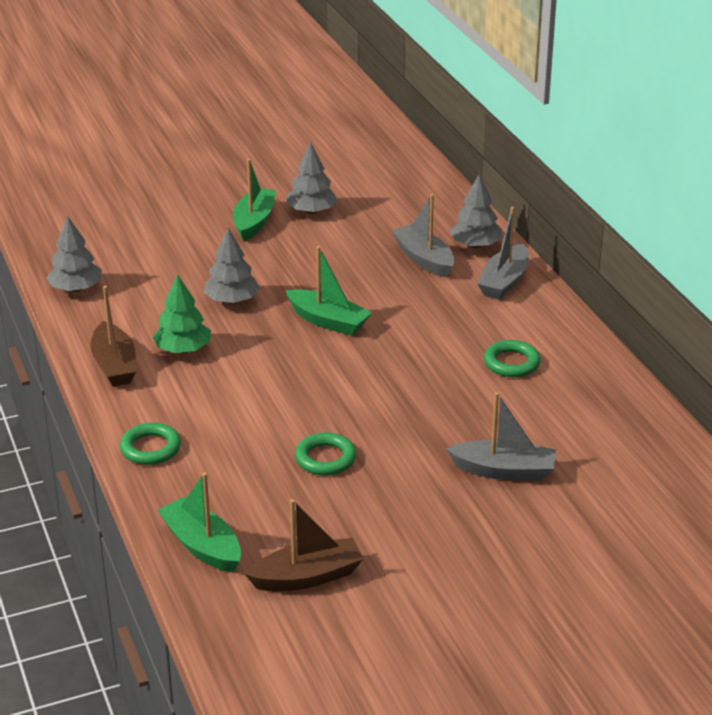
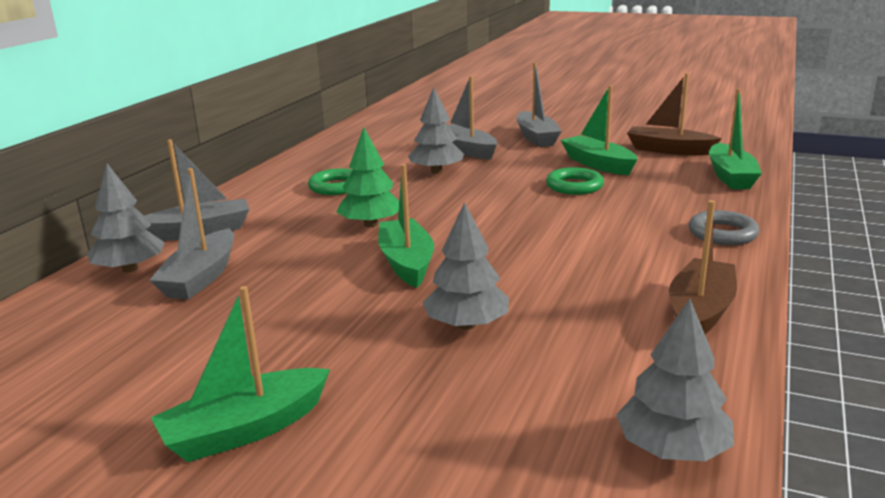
camera: 135 degrees left, 10 degrees down
green ring [120,423,181,465] -> grey ring [689,210,760,245]
green tree [153,274,211,353] -> green tree moved to [337,127,399,227]
grey tree [286,142,338,214] -> grey tree moved to [408,87,464,174]
none -> grey boat [517,63,561,147]
none -> green boat [561,85,637,175]

